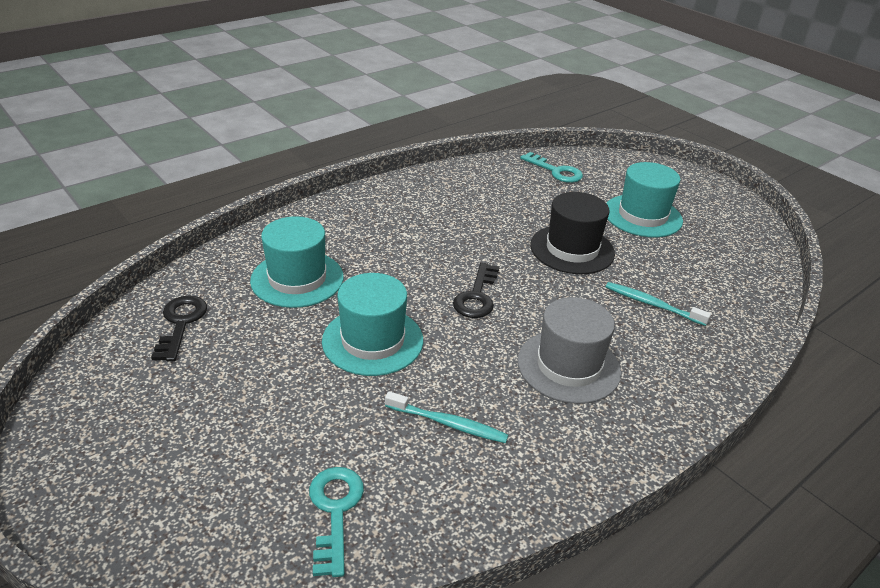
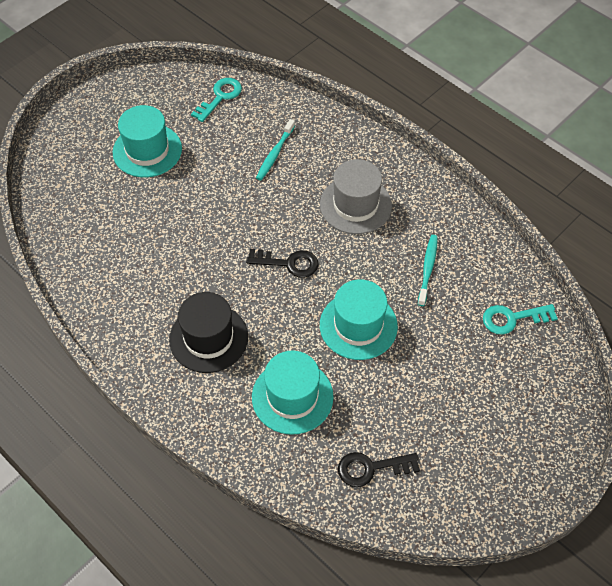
camera: 95 degrees left, 20 degrees up
turquoise key [520,152,583,183] -> turquoise key moved to [191,78,242,122]
black hat [530,192,615,274] -> black hat moved to [169,292,248,373]

